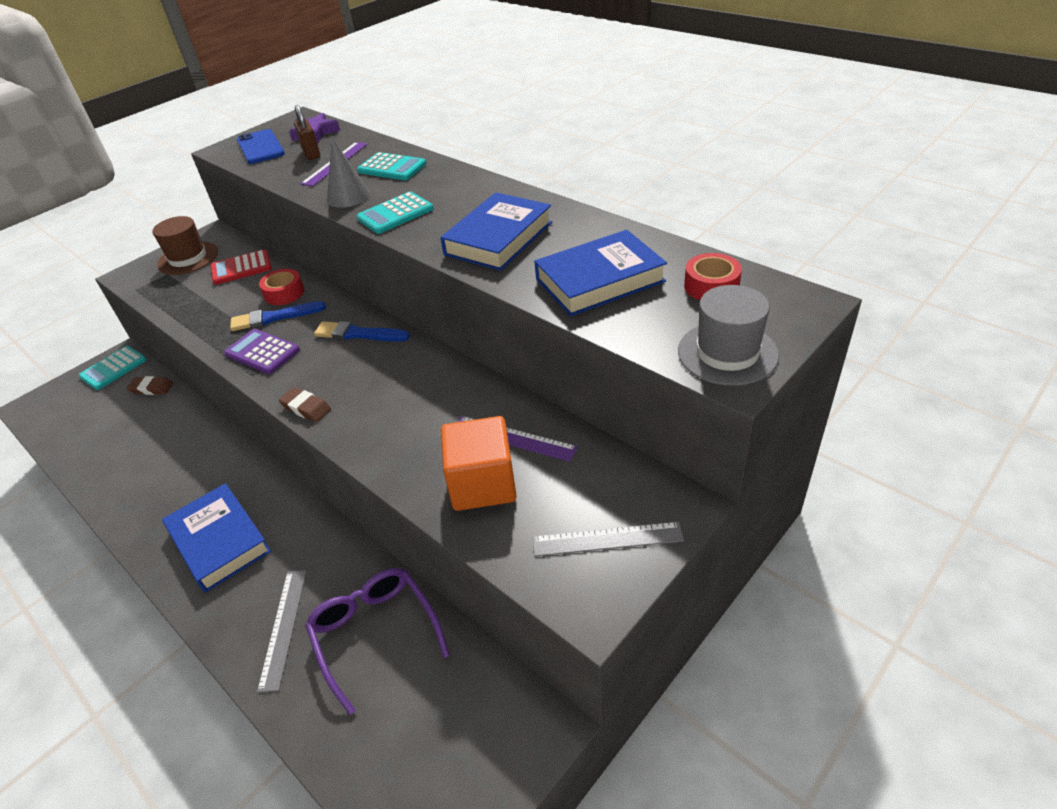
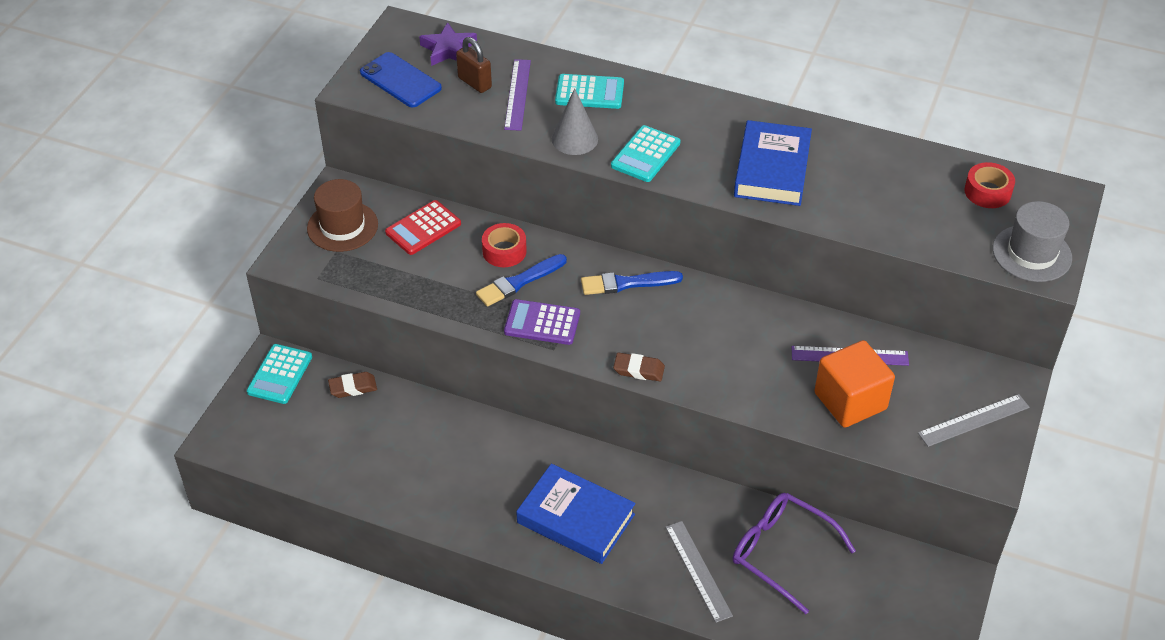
camera: 25 degrees left, 5 degrees up
blue book [534,230,667,316] -> none

